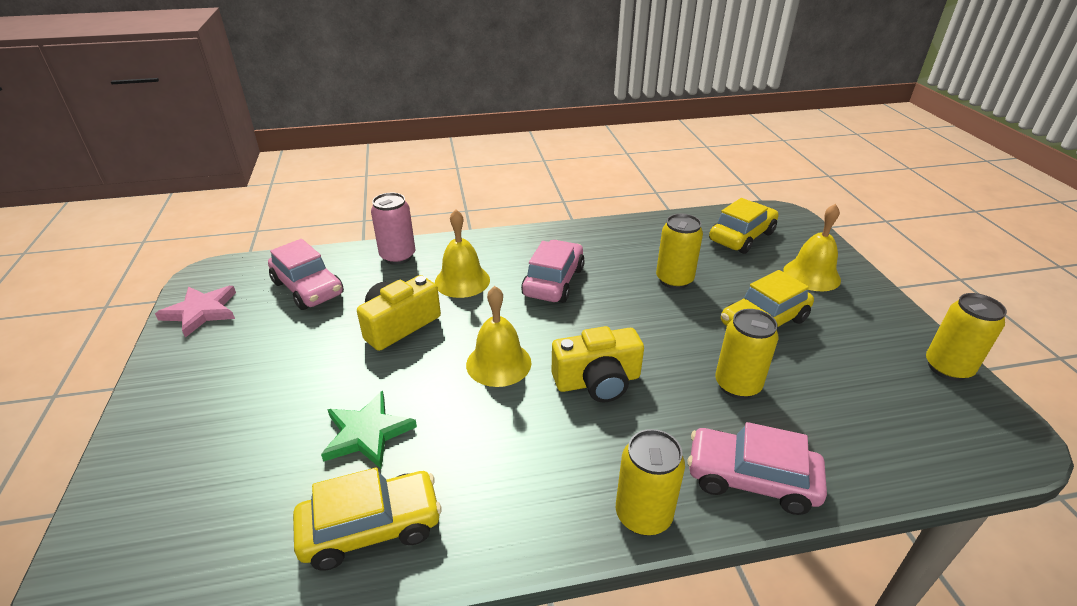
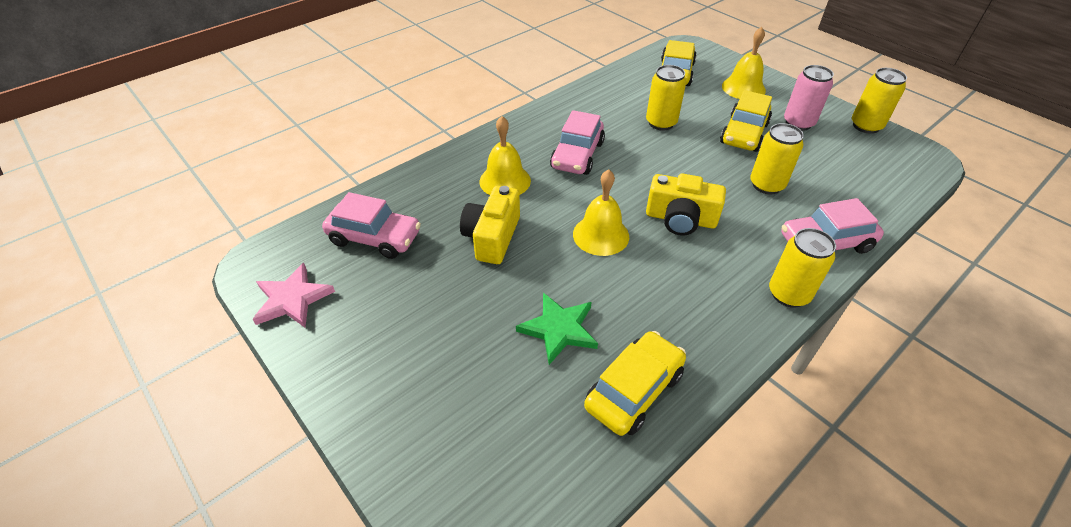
camera: 30 degrees left, 10 degrees up
pink can [371,193,415,265] -> pink can moved to [784,65,834,131]
pink car [521,240,585,303] -> pink car turned 150 degrees counterclockwise [550,110,605,175]
yellow camera [552,326,644,403] -> yellow camera turned 60 degrees clockwise [646,173,726,236]

